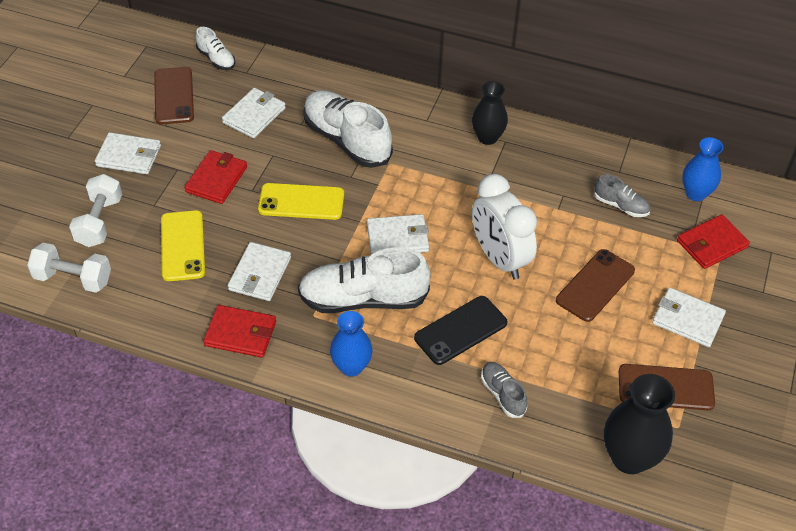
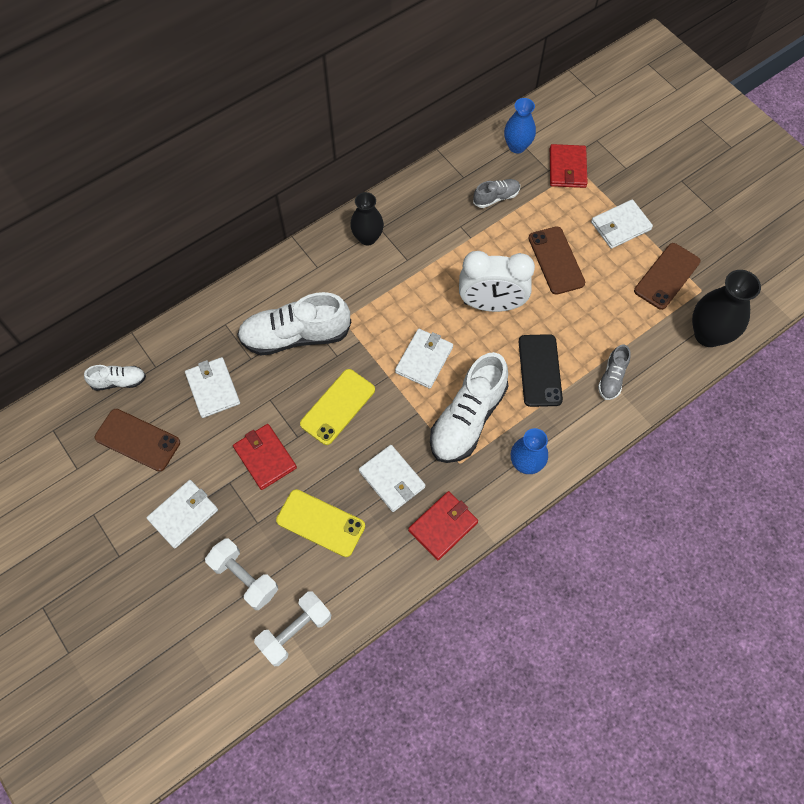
camera: 55 degrees left, 15 degrees up
grey shoe [481,362,527,418] -> grey shoe turned 75 degrees counterclockwise [598,344,631,400]

